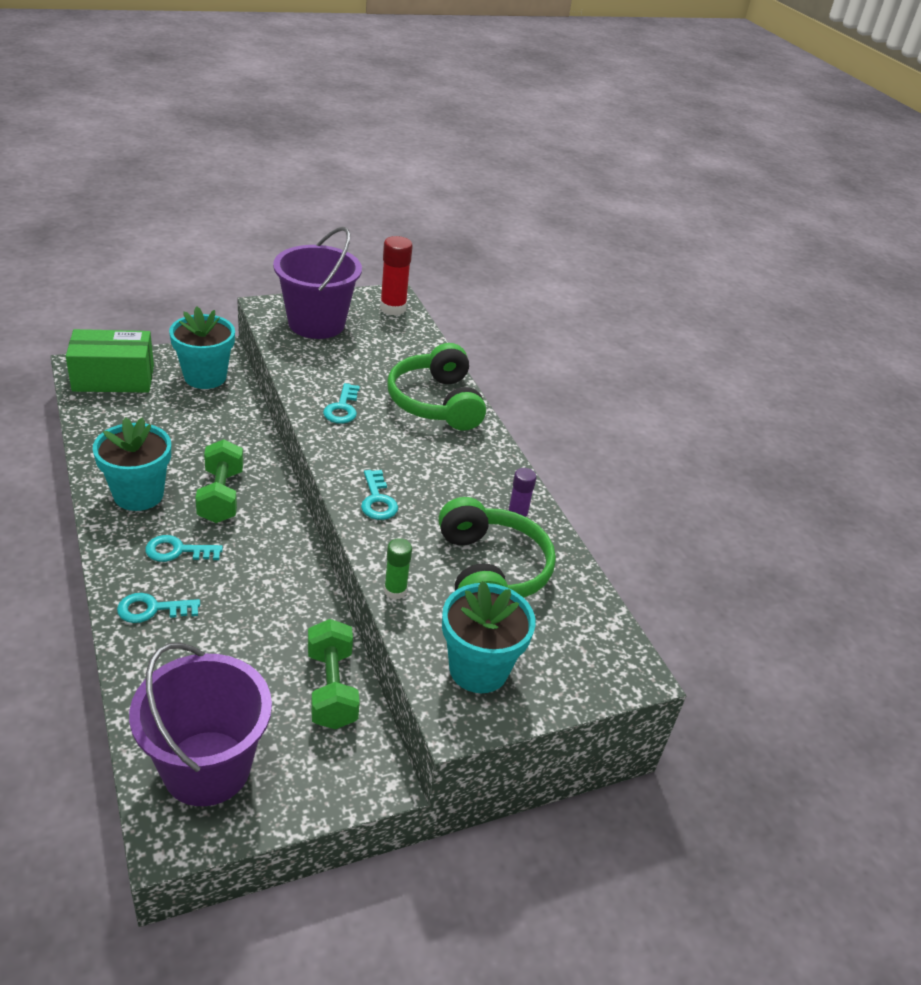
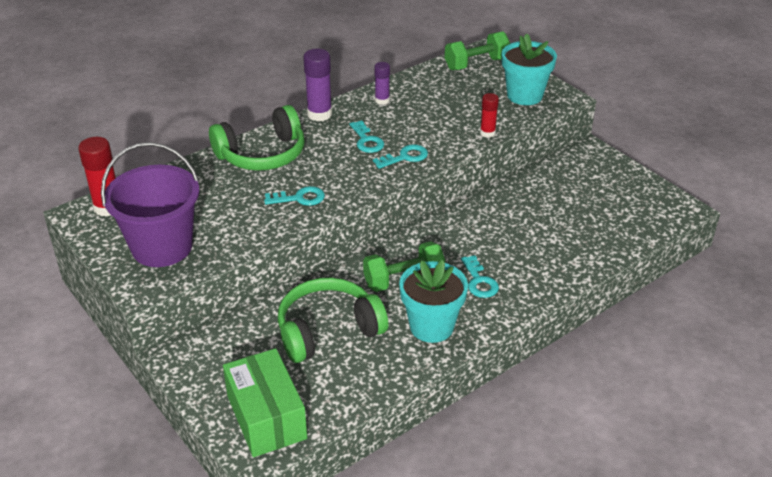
camera: 100 degrees left, 0 degrees up
turquoise key [117,593,200,623] -> turquoise key moved to [350,120,384,153]
purple bucket [129,642,272,806] -> none
turquoise flower pot [169,307,235,389] -> none
green dumbbell [308,619,360,729] -> green dumbbell moved to [445,31,510,70]
green glue stick [384,538,412,600] -> red glue stick [480,93,499,138]
green headphones [438,497,556,598] -> green headphones moved to [278,278,388,363]
none -> purple glue stick [303,49,332,121]

